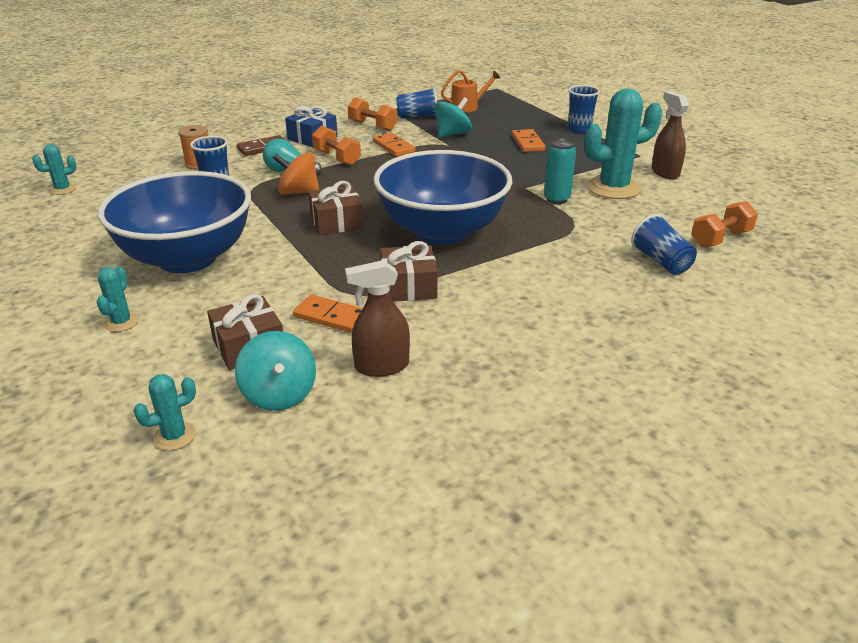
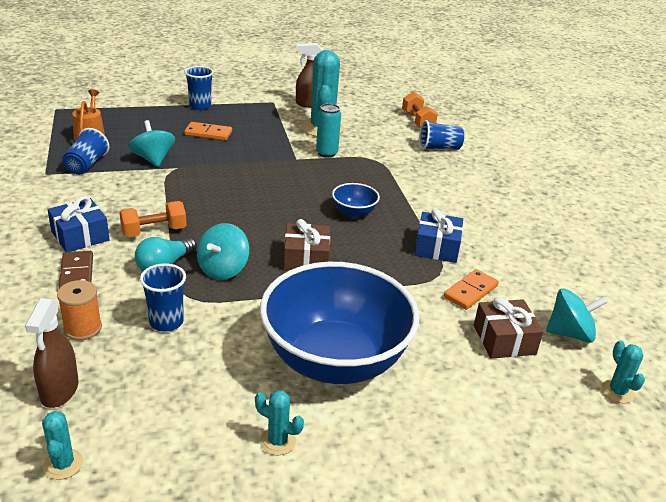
camera: 75 degrees left, 0 degrees up
turquoise cactus [97,266,139,332] -> turquoise cactus moved to [255,390,304,455]
orange spinning top [273,152,319,195] -> turquoise spinning top [197,223,249,280]
brown spray bottle [345,260,410,377] -> brown spray bottle moved to [25,298,79,408]
orange dumbbell [348,97,397,131] -> none
orange domino [373,133,415,157] -> none
blue bowl [373,150,512,245] -> blue bowl [332,183,380,218], size x0.41
brown gift [380,241,438,302] -> blue gift [414,209,463,263]

